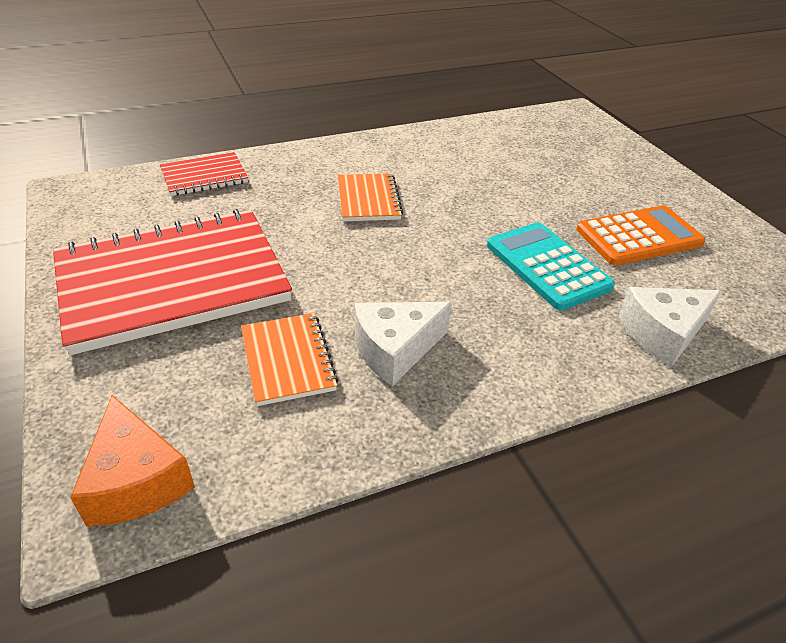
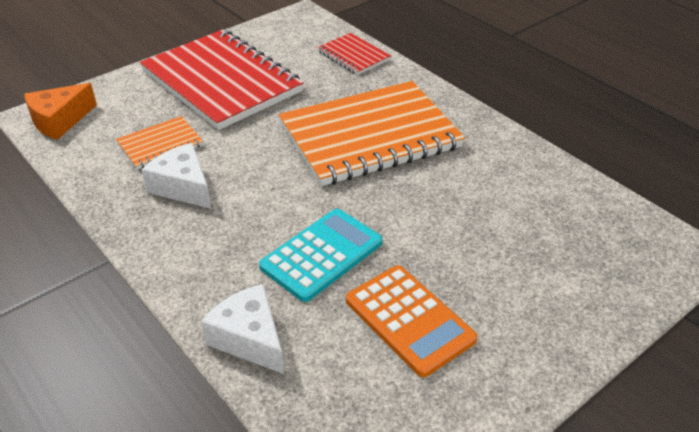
camera: 75 degrees right, 0 degrees up
orange notebook [338,174,403,222] -> orange notebook [279,81,465,186], size x2.17

